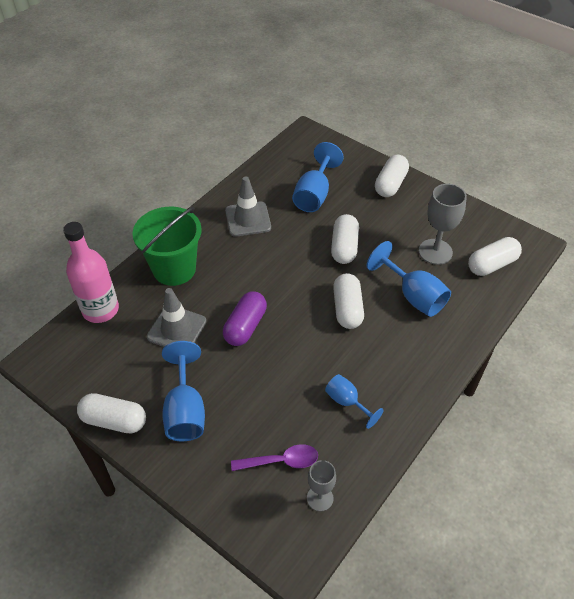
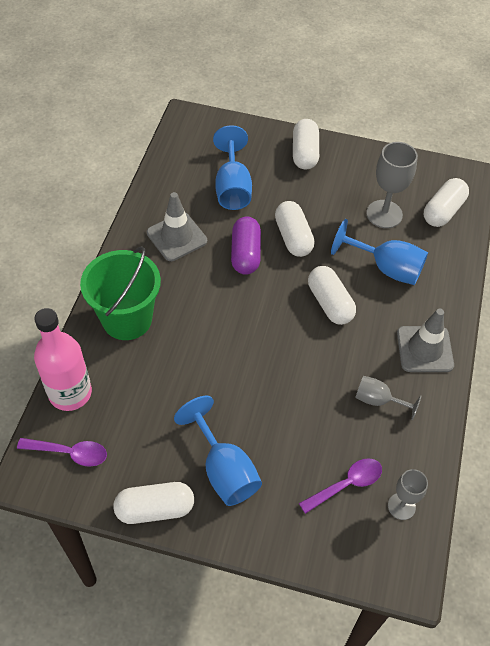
camera: 25 degrees left, 5 degrees up
grey traffic cone [147,288,207,347] -> grey traffic cone moved to [397,308,454,372]
purple capsule [223,292,267,346] -> purple capsule moved to [231,217,261,275]
blue goblet [325,374,384,429] -> grey goblet [355,376,422,421]
none -> purple spoon [17,438,107,467]

